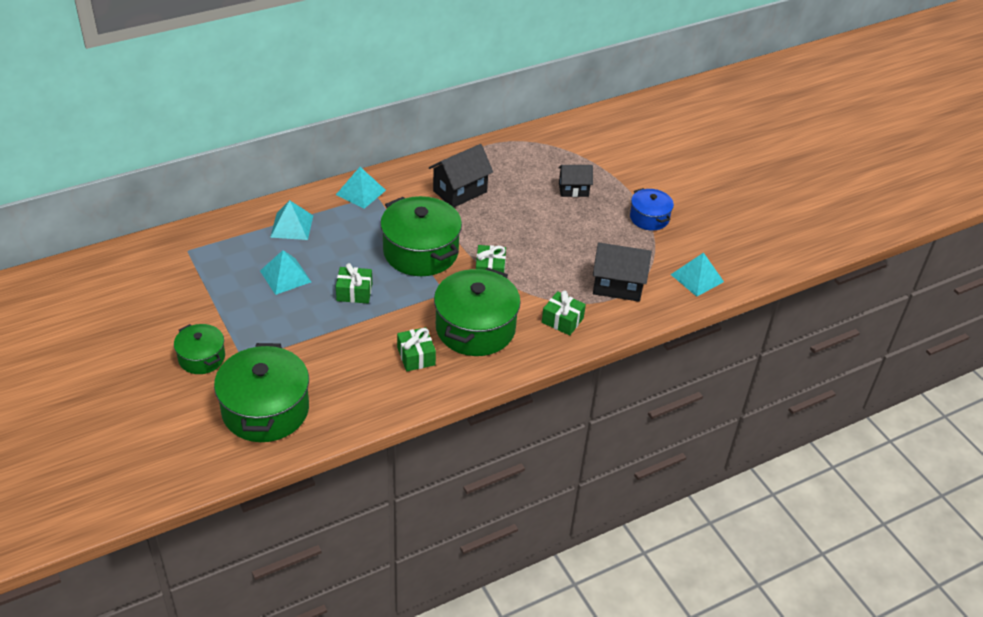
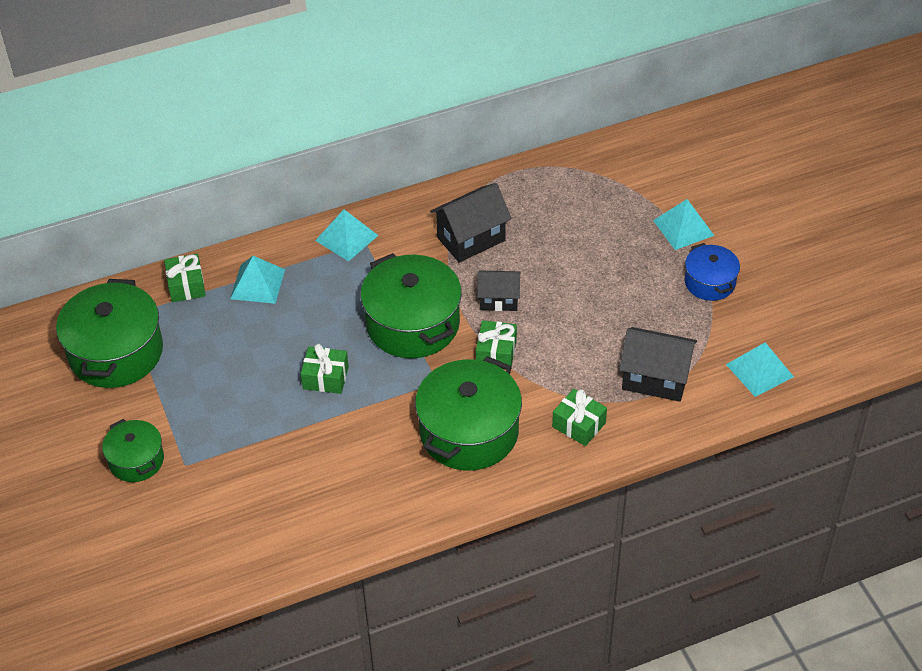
camera: 10 degrees right, 5 degrees up
green pot [214,343,309,442] -> green pot moved to [56,279,163,388]
turquoise pyramid [260,250,311,295] -> turquoise pyramid moved to [653,199,714,250]
green gift [397,327,436,371] -> green gift moved to [164,254,206,302]
black house [558,165,593,197] -> black house moved to [477,270,521,311]

